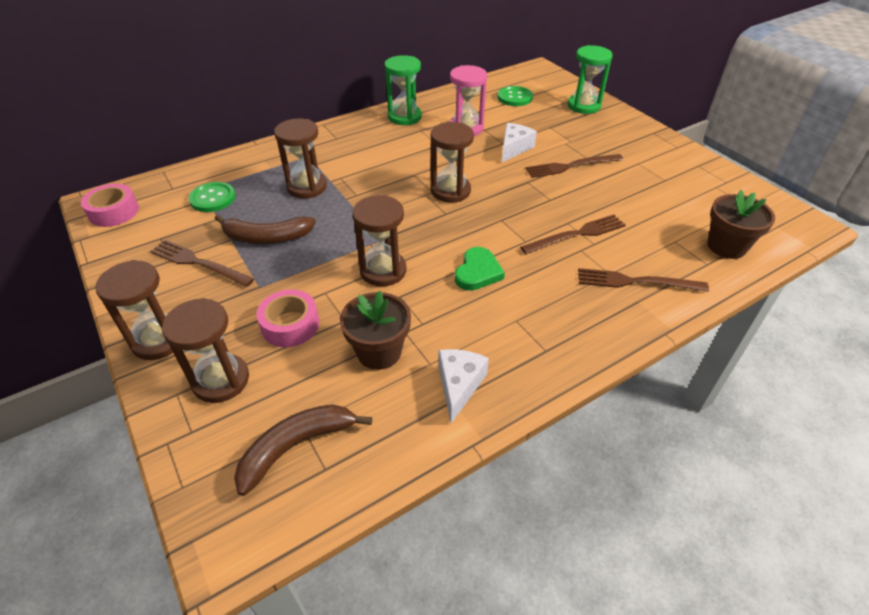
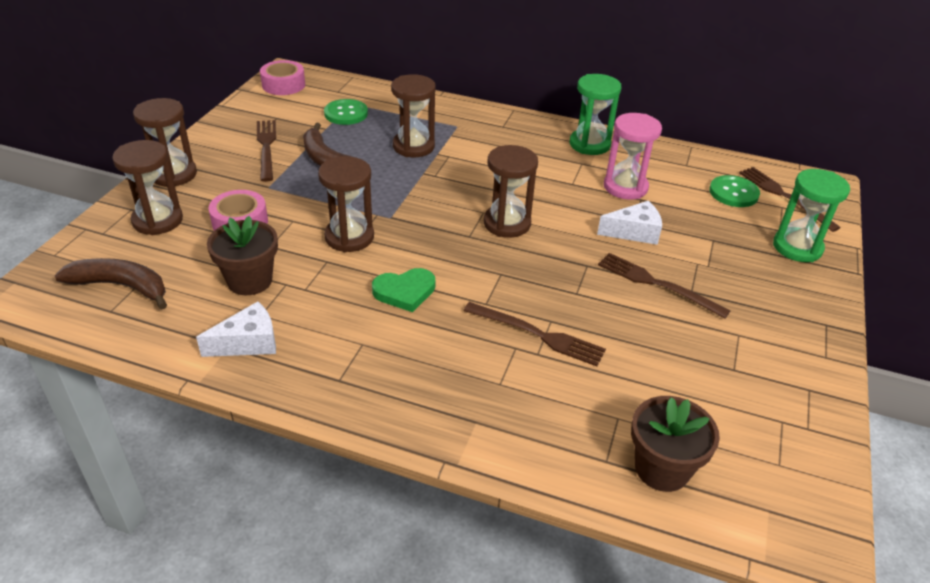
camera: 50 degrees right, 5 degrees down
brown fork [578,268,709,292] -> brown fork moved to [739,167,841,232]

